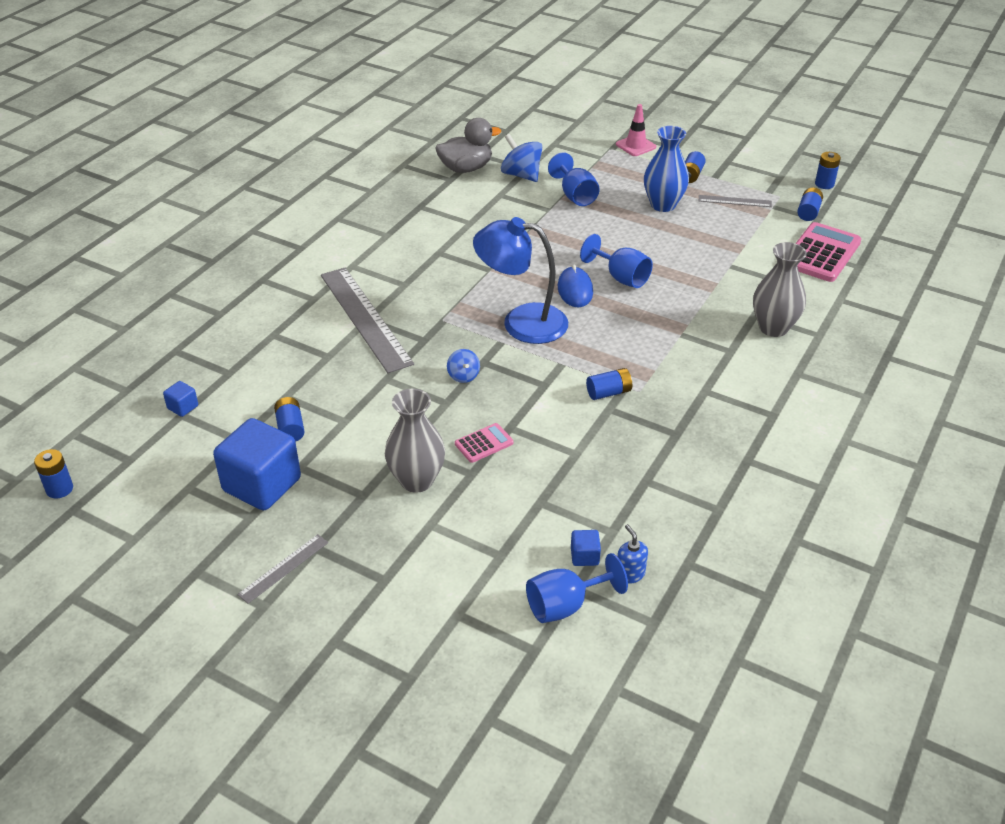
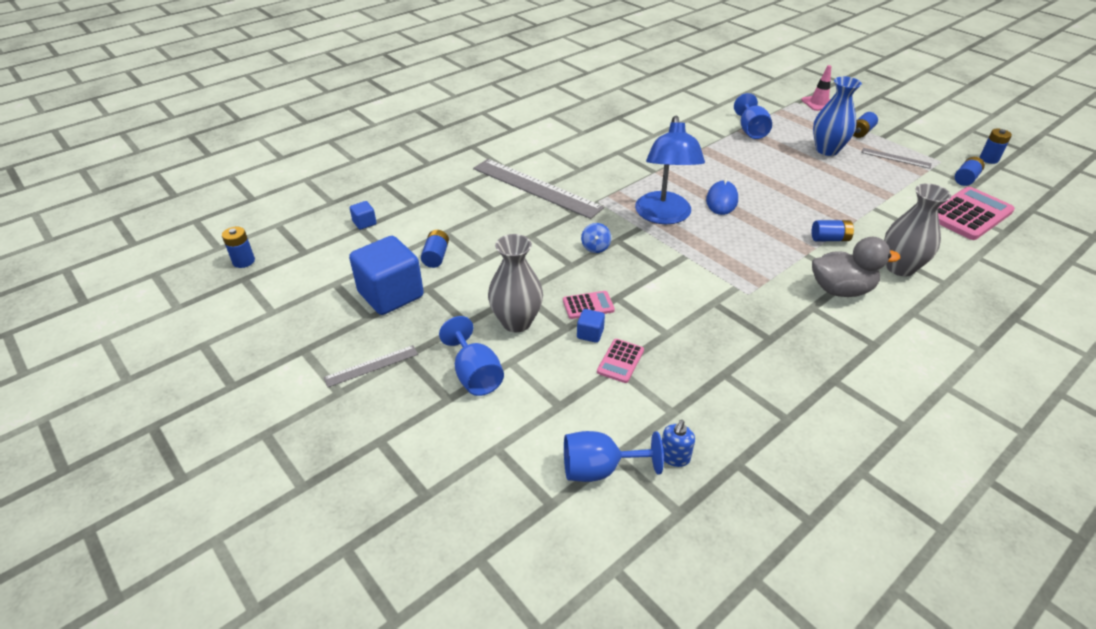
camera: 20 degrees right, 0 degrees up
grey ruler [321,268,414,373] -> grey ruler turned 45 degrees counterclockwise [473,159,604,219]
grey duck [435,118,501,173] -> grey duck moved to [812,237,900,297]
blue lamp [473,217,568,344] -> blue lamp turned 120 degrees counterclockwise [635,116,705,224]
blue spinning top [501,134,542,182] -> none
blue cube [571,530,601,566] -> blue cube moved to [577,309,605,343]
blue goblet [580,234,653,288] -> blue goblet moved to [439,316,504,396]
blue battery [586,368,632,400] -> blue battery moved to [812,220,854,241]
blue soap dispenser [617,524,648,584] -> blue soap dispenser turned 150 degrees counterclockwise [662,420,695,467]
none -> pink calculator [597,339,644,383]

